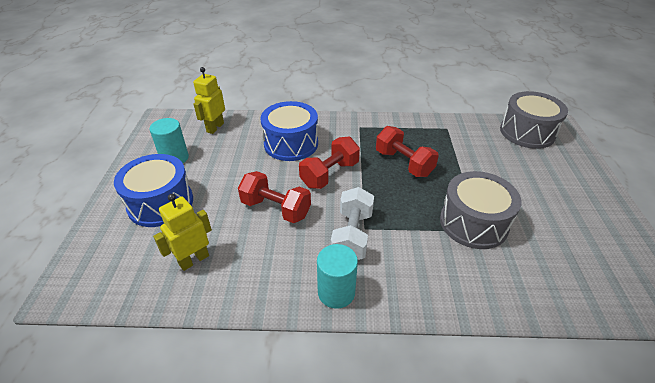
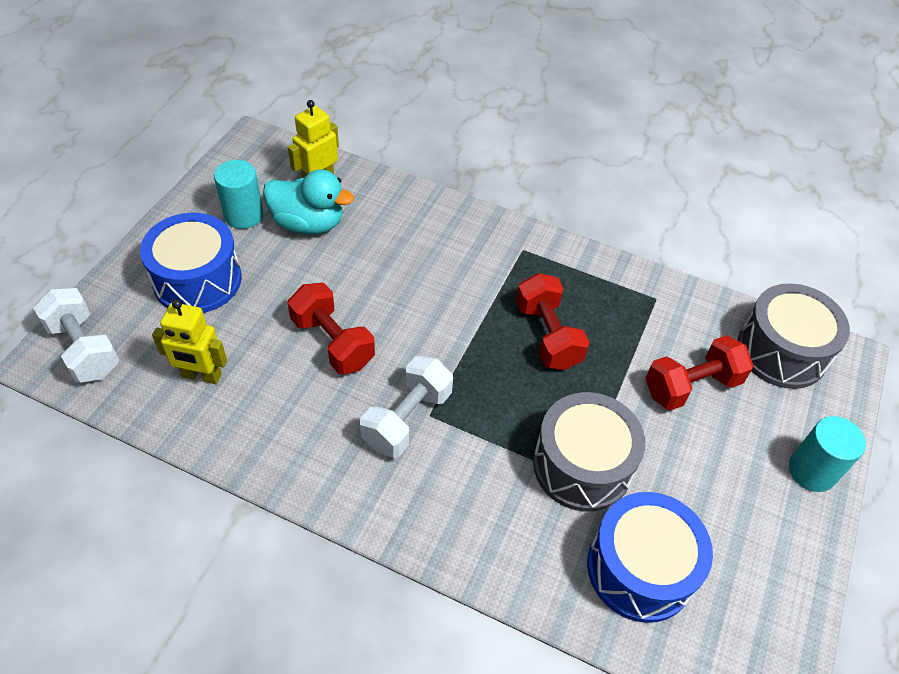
camera: 20 degrees right, 10 degrees up
yellow robot [153,194,212,271] -> yellow robot turned 150 degrees counterclockwise [152,299,227,384]
blue drum [260,101,318,161] -> blue drum moved to [587,492,713,623]
red dumbbell [299,137,360,189] -> red dumbbell moved to [645,335,753,411]
turquoise cylinder [317,244,358,309] -> turquoise cylinder moved to [789,416,866,492]
none -> white dumbbell [33,288,120,383]
none -> turquoise duck [263,169,354,234]

